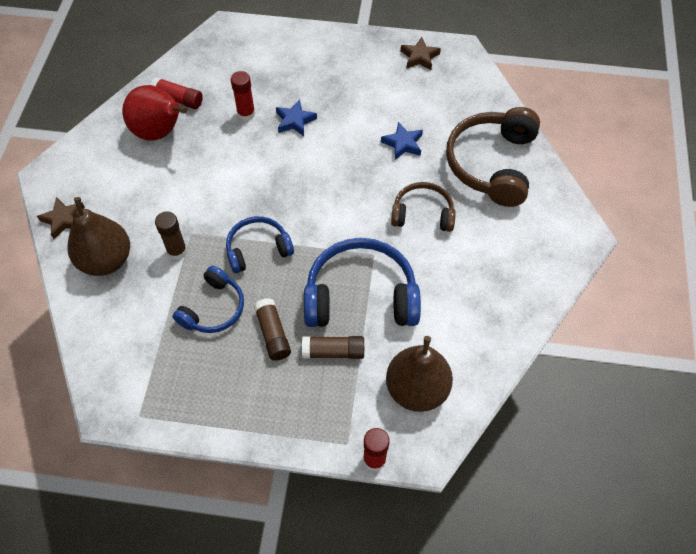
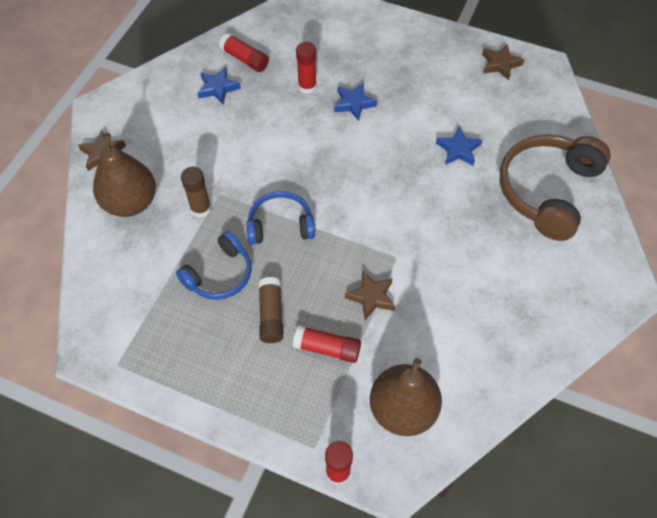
camera: 15 degrees right, 0 degrees up
red pear [122,85,187,141] -> blue star [197,67,241,104]
brown glue stick [302,336,364,359] -> red glue stick [293,325,361,363]
blue headphones [304,238,421,327] -> brown star [345,271,395,320]
brown headphones [391,182,456,232] -> none

